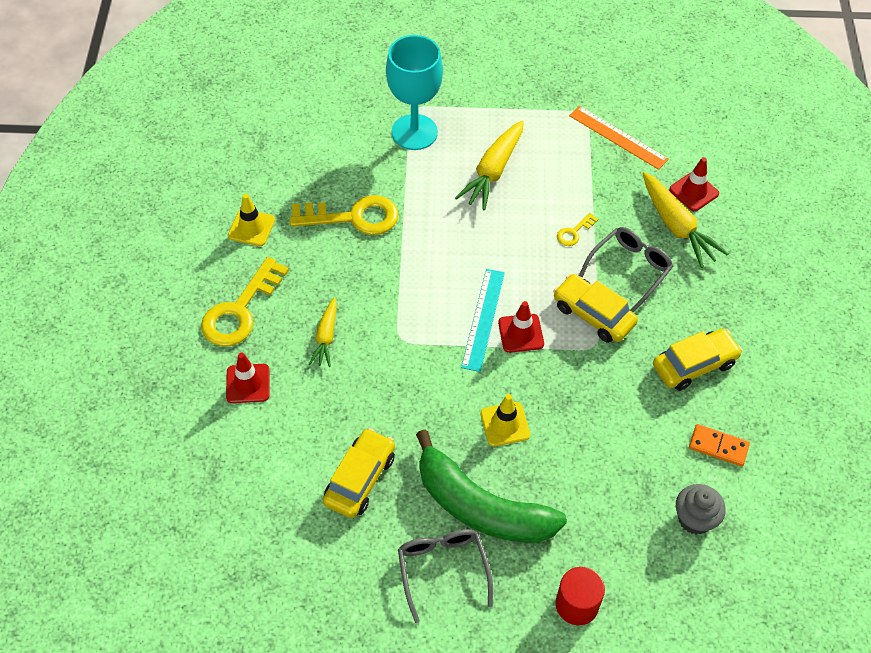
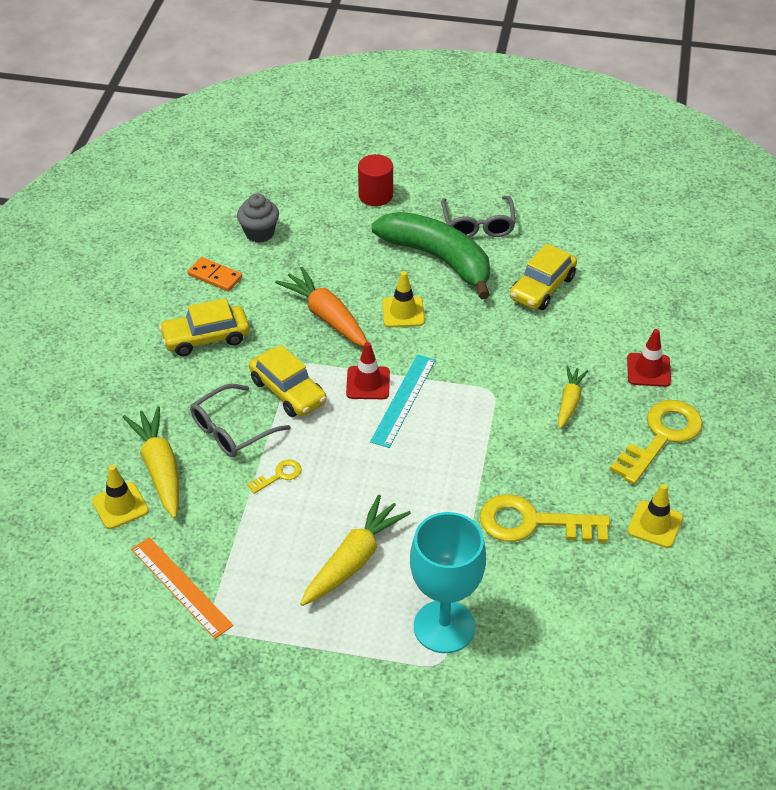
camera: 170 degrees left, 10 degrees down
red traffic cone [669,157,719,211] -> yellow traffic cone [92,465,149,529]
none -> orange carrot [275,267,367,347]

